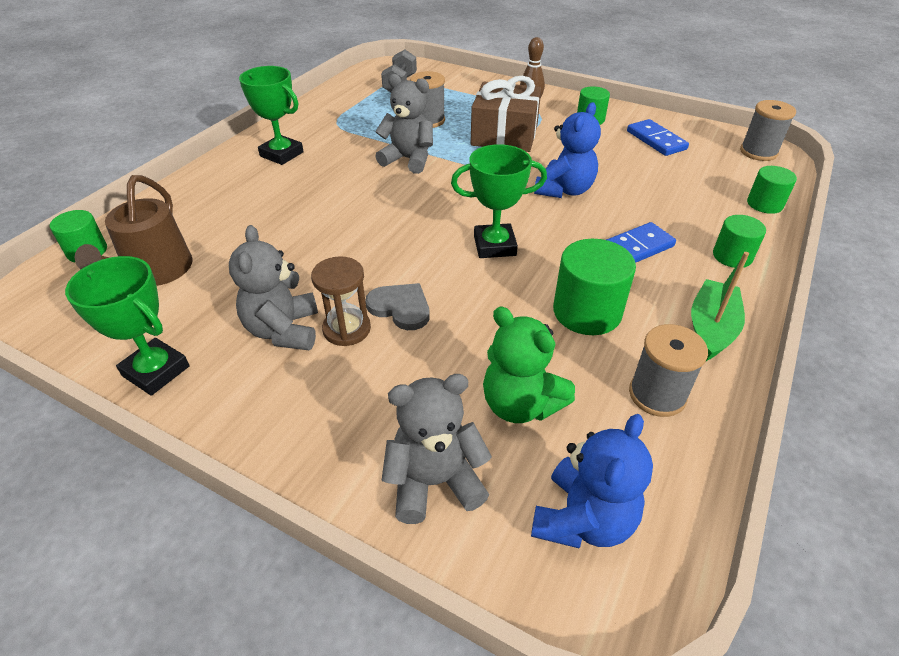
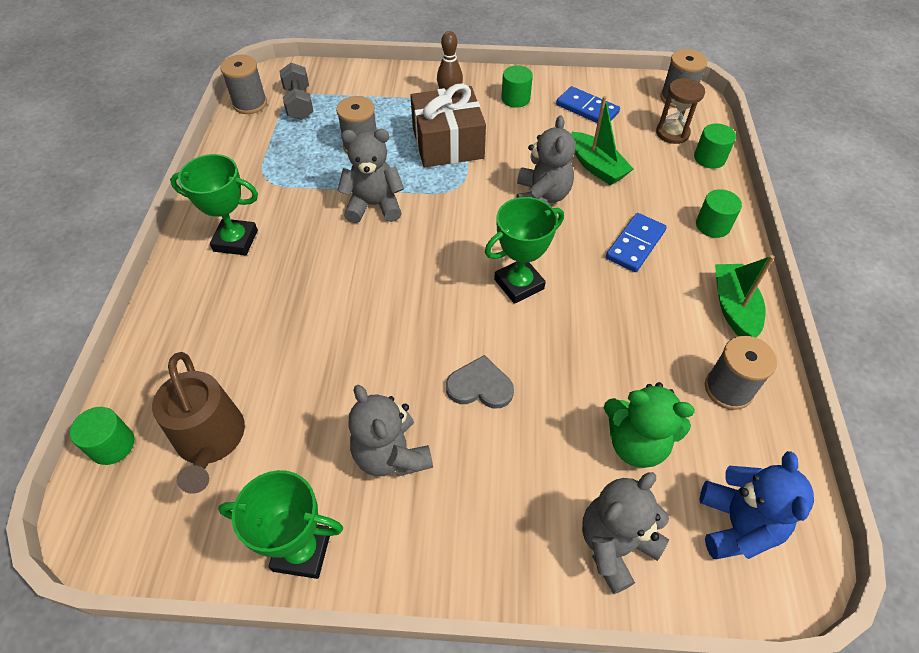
camera: 25 degrees left, 10 degrees up
brown hourglass [311,256,371,346] -> brown hourglass moved to [656,78,705,144]
blue teddy bear [534,102,601,198] -> grey teddy bear [516,115,576,203]
green cylinder [553,239,636,335] -> none
none -> grey spool [220,55,267,114]
none -> green boat [571,96,633,185]

